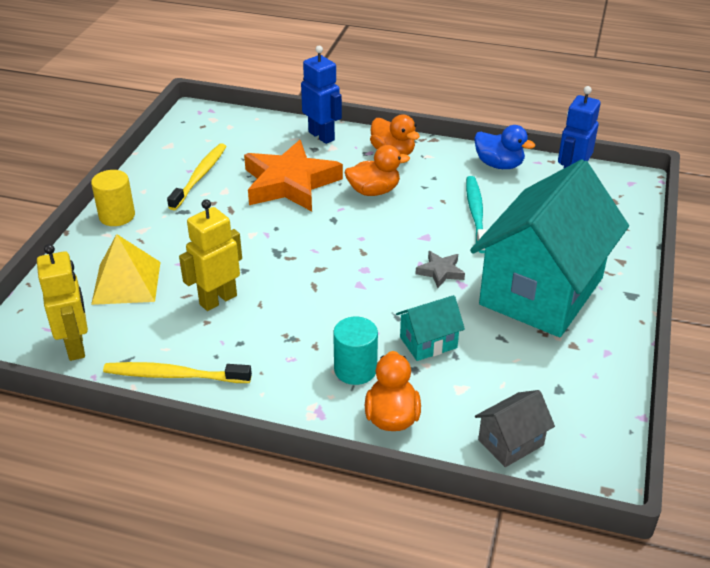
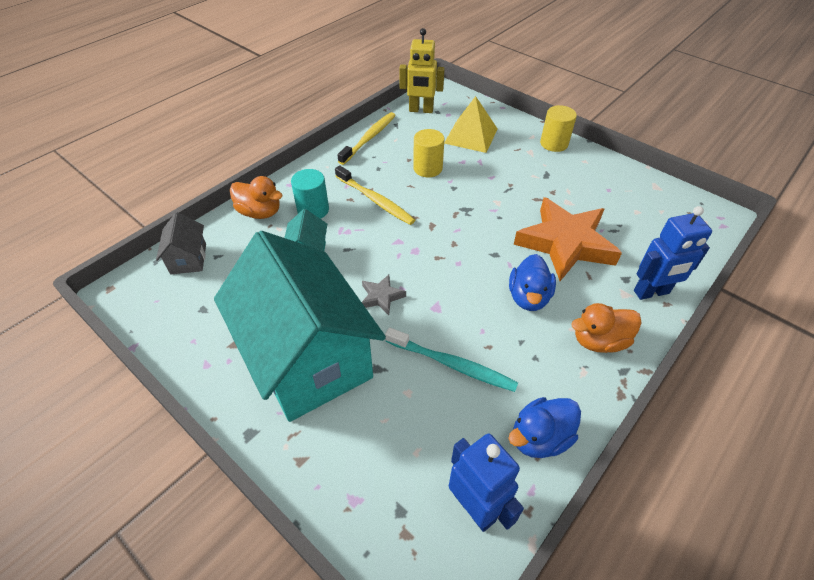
camera: 115 degrees right, 10 degrees up
yellow toothbrush [167,143,227,210] -> yellow toothbrush moved to [335,165,415,225]
yellow robot [179,199,242,311] -> yellow cylinder [413,129,444,177]
orange duck [345,145,410,196] -> blue duck [509,254,556,311]

